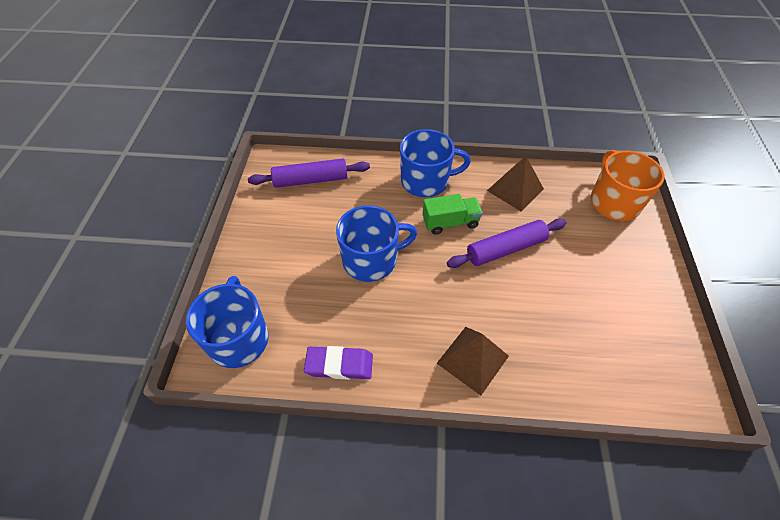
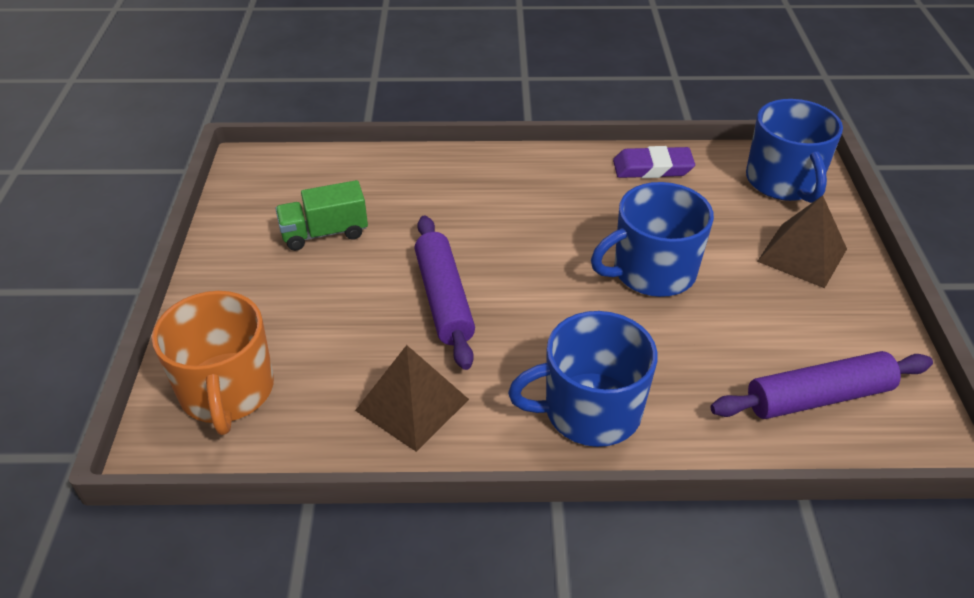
camera: 175 degrees right, 10 degrees down
green truck [422,194,483,235] -> green truck moved to [275,180,368,251]
brown pyramid [437,327,509,396] -> brown pyramid moved to [757,195,847,288]
purple rolling pin [447,219,566,268] -> purple rolling pin turned 75 degrees counterclockwise [414,216,475,370]

